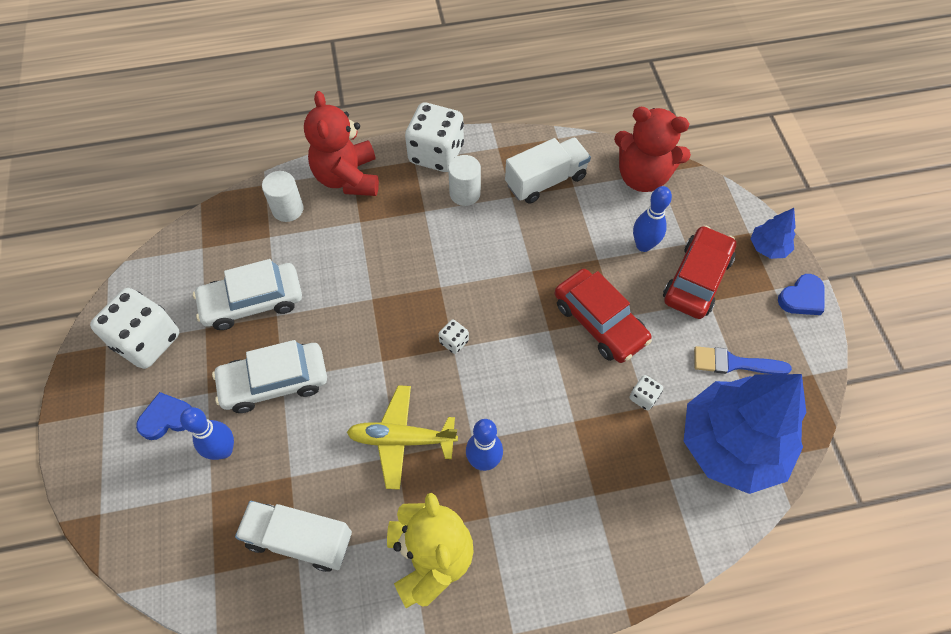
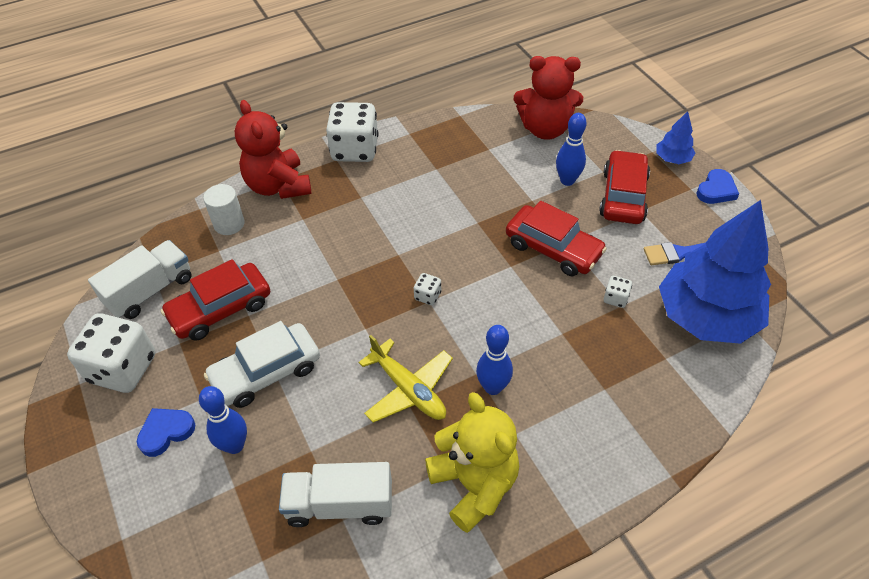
camera: 15 degrees left, 10 degrees down
white car [193,259,302,330] -> red car [161,259,270,341]
yellow plane [347,385,458,490] -> yellow plane turned 120 degrees counterclockwise [359,335,453,423]
white cylinder [448,155,481,206] -> none
white truck [505,137,591,204] -> white truck moved to [88,240,192,319]

